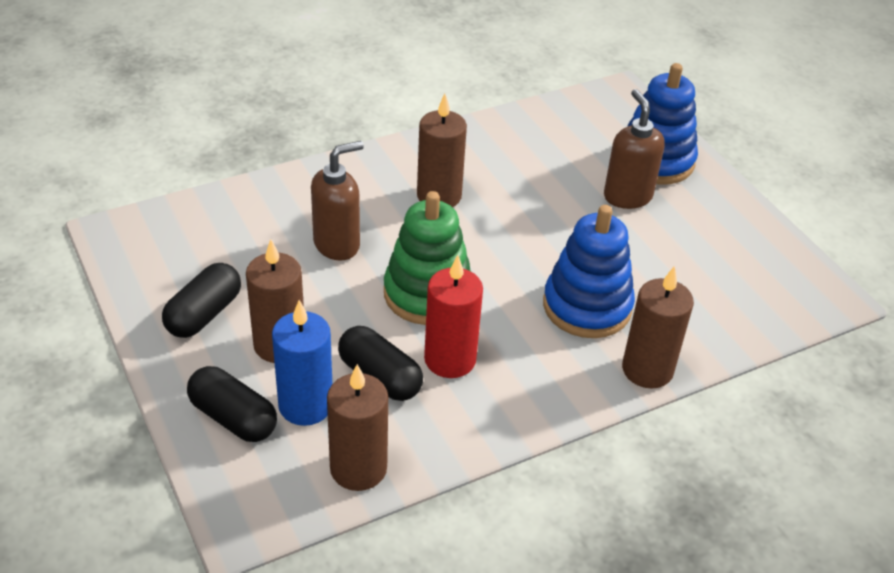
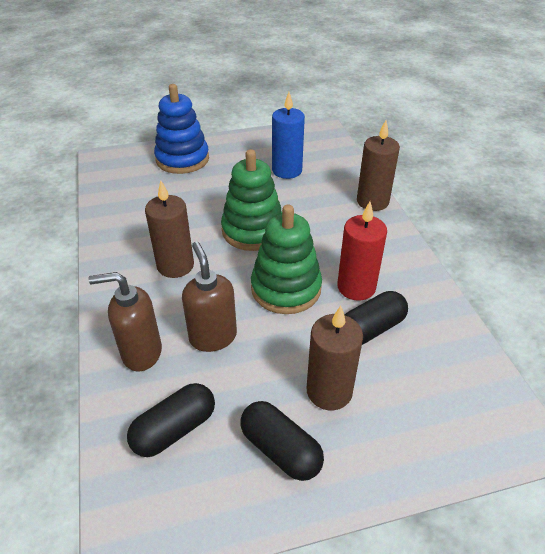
camera: 75 degrees left, 0 degrees up
black capsule [187,366,277,442] -> black capsule moved to [127,383,215,457]
blue candle [272,300,332,426] -> blue candle moved to [272,92,305,179]
brown candle [327,364,388,491] -> none
blue stacking toy [543,205,635,338] -> none
brown soap dispenser [604,89,665,209] -> brown soap dispenser moved to [88,272,162,372]
none -> green stacking toy [221,149,282,251]

